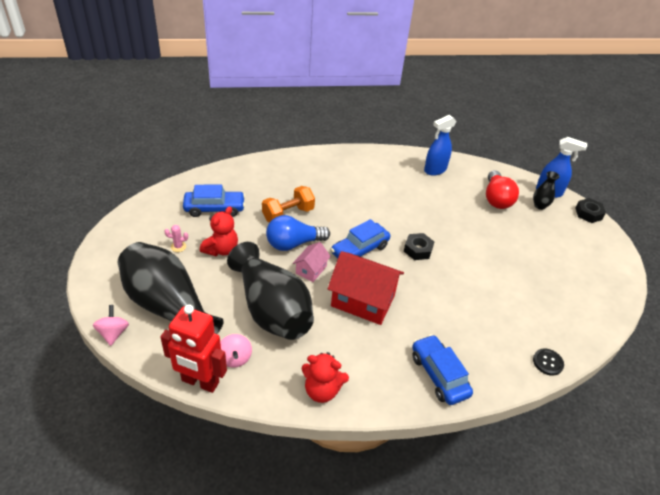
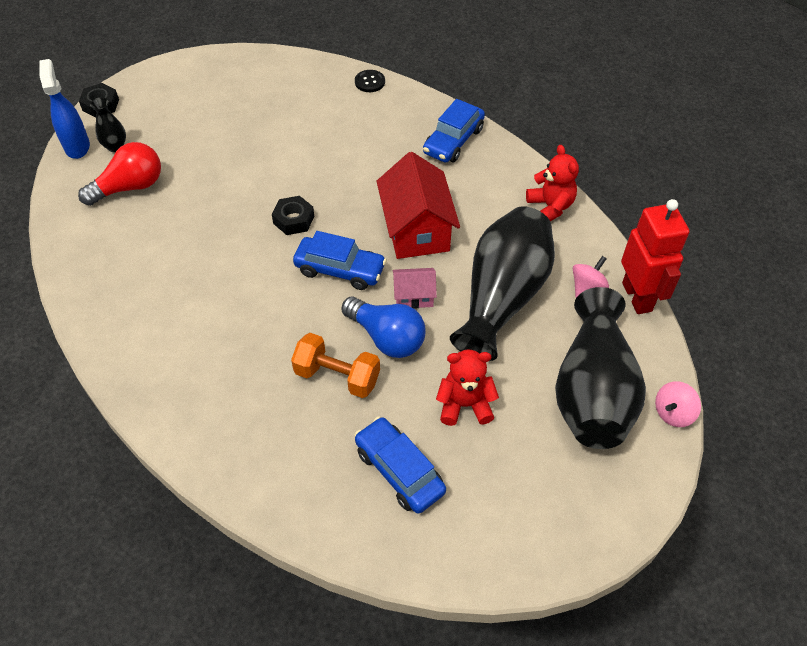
camera: 120 degrees left, 10 degrees up
pink cactus [164,225,188,252] -> none
blue spray bottle [424,115,456,176] -> none

